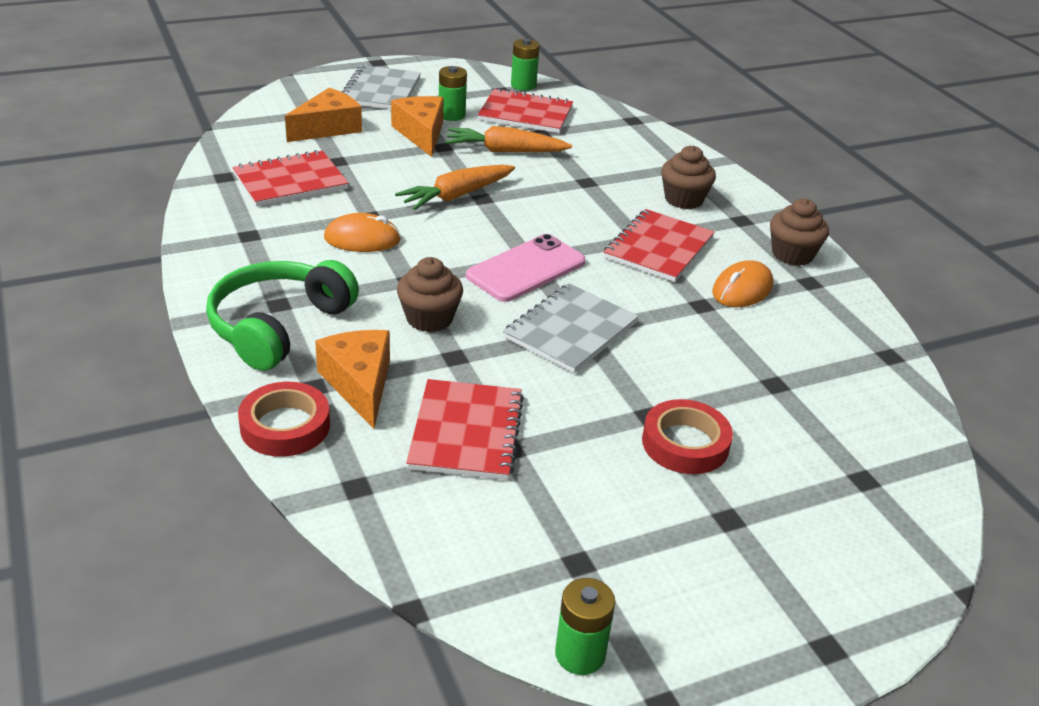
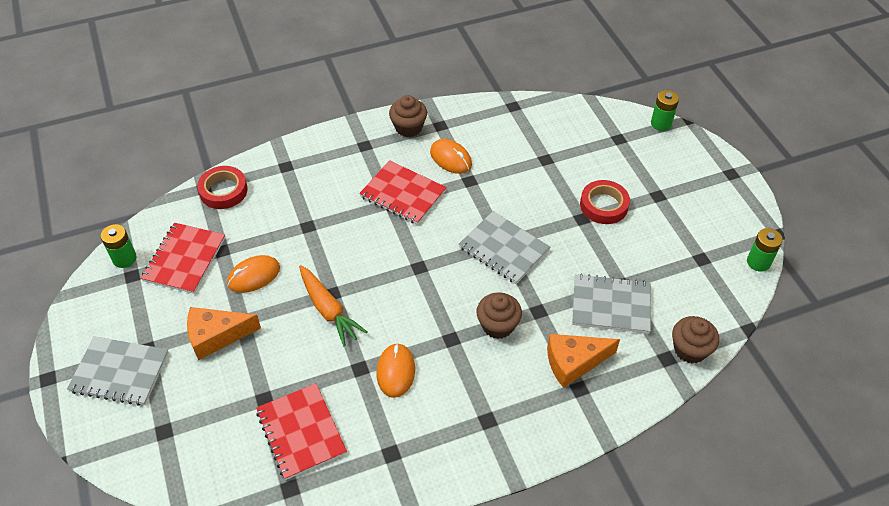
camera: 85 degrees left, 15 degrees up
green headphones [206,260,359,371] -> none
red tape [238,382,330,457] -> red tape moved to [197,166,248,209]
orange cheese [285,88,362,142] -> none
red notebook [406,379,524,480] -> grey notebook [572,273,651,334]
green battery [439,66,467,121] -> green battery moved to [651,90,679,131]
orange carrot [446,126,572,152] -> orange mouse [227,255,280,293]
pink phone [466,234,586,302] -> none
brown cupcake [661,146,716,209] -> brown cupcake moved to [672,316,719,364]

